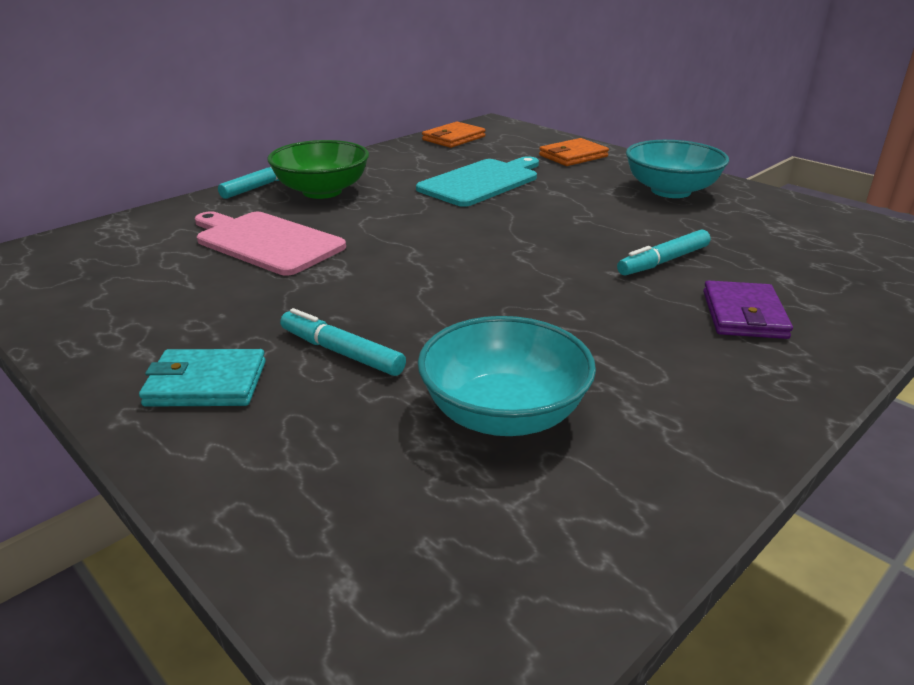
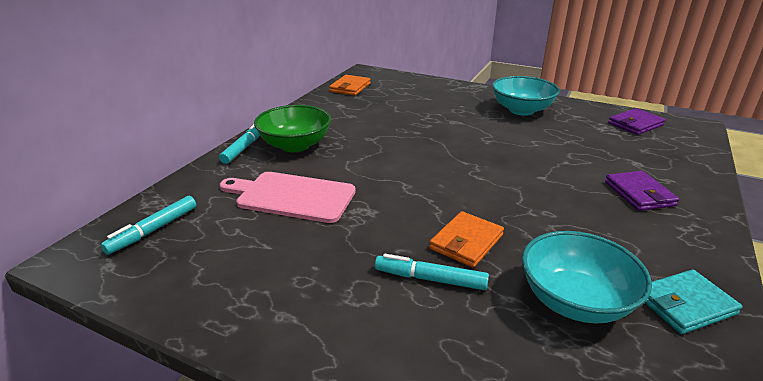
camera: 20 degrees left, 0 degrees up
turquoise wallet [139,349,266,407] -> turquoise wallet moved to [644,270,742,334]
turquoise cutting board [416,156,539,207] -> none
orange wallet [539,138,609,166] -> orange wallet moved to [429,211,504,268]
turquoise marker [617,229,711,276] -> turquoise marker moved to [101,196,196,255]
none -> purple wallet [608,108,666,135]

